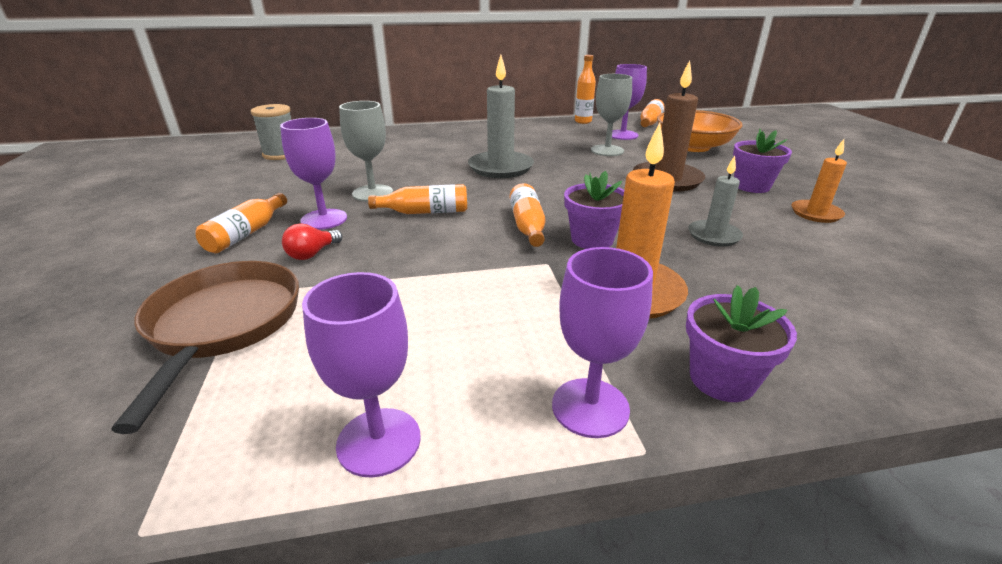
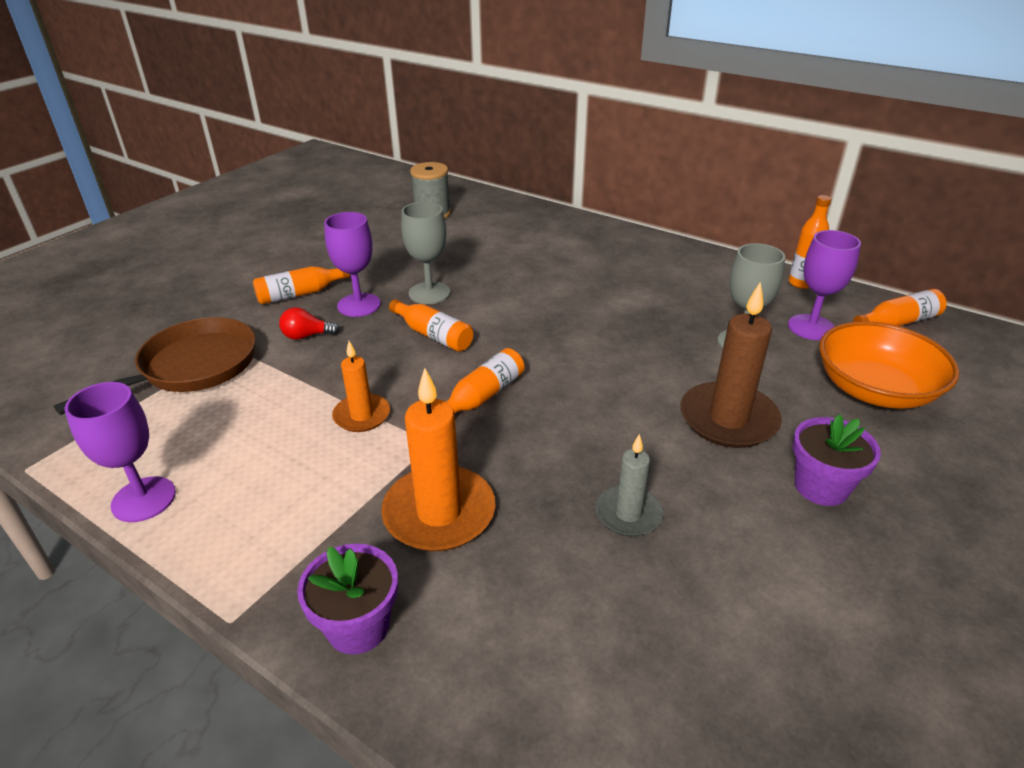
camera: 45 degrees right, 5 degrees up
grey candle [468,55,534,178] -> none
purple goblet [552,247,653,438] -> none
purple flower pot [564,171,624,249] -> none
orange candle [792,139,847,223] -> orange candle moved to [332,341,390,432]

